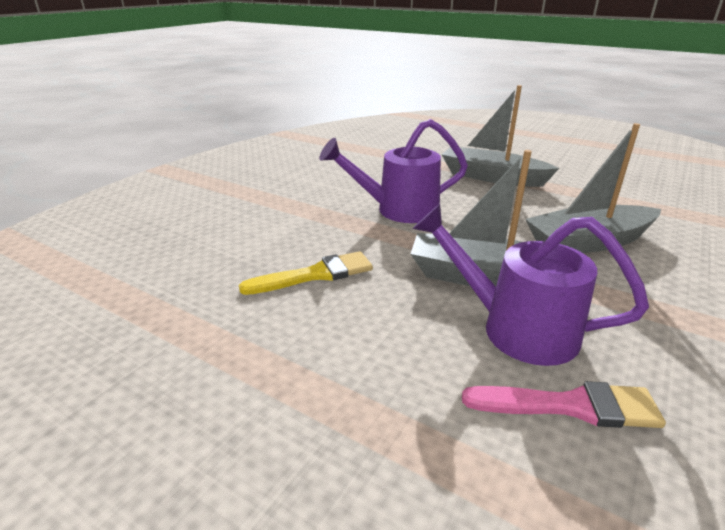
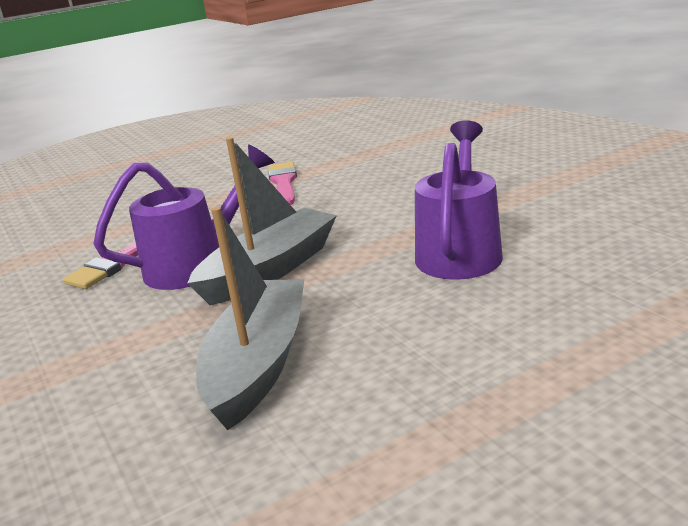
camera: 120 degrees right, 5 degrees down
yellow brush [239,251,373,295] -> none
grey boat [441,85,559,187] -> none
none -> pink brush [268,162,297,205]

